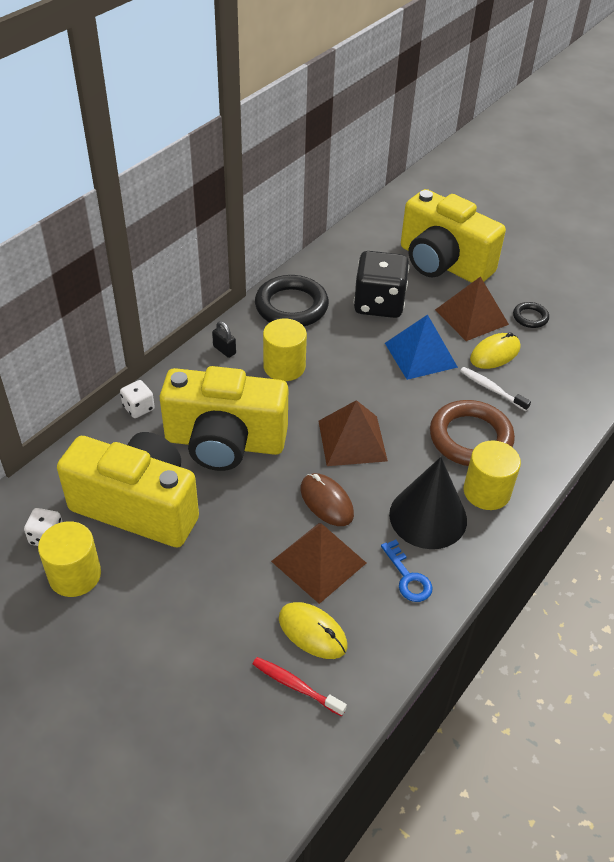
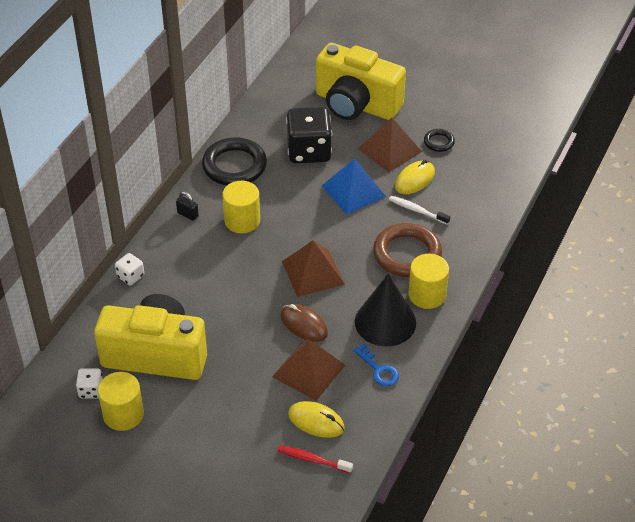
camera: 10 degrees left, 0 degrees up
yellow camera [160,366,288,471] -> none

